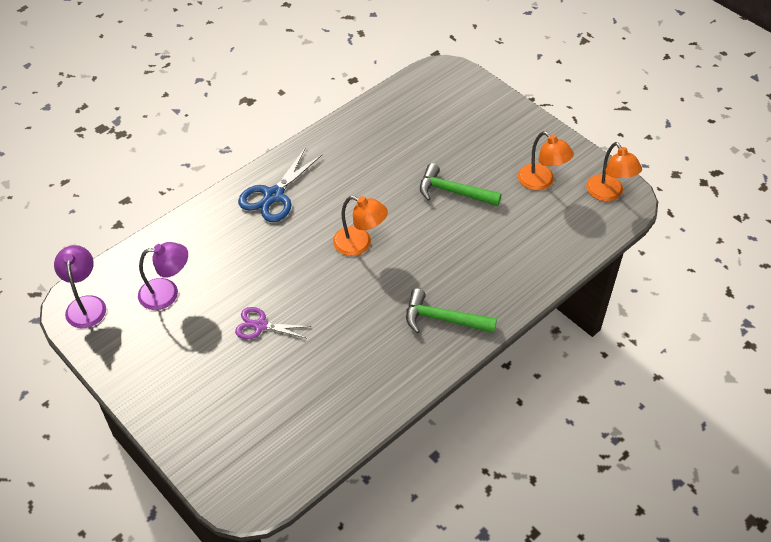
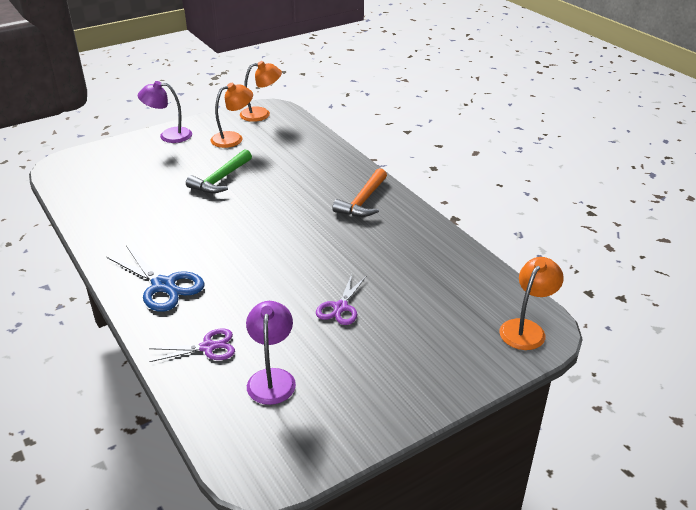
camera: 80 degrees left, 15 degrees down
purple lamp [54,245,106,328] -> purple lamp moved to [138,81,192,143]
orange lamp [333,196,388,256] -> orange lamp moved to [499,257,564,350]
green hammer [406,289,497,333] -> orange hammer [333,168,387,217]
none -> purple scissors [149,328,235,362]

